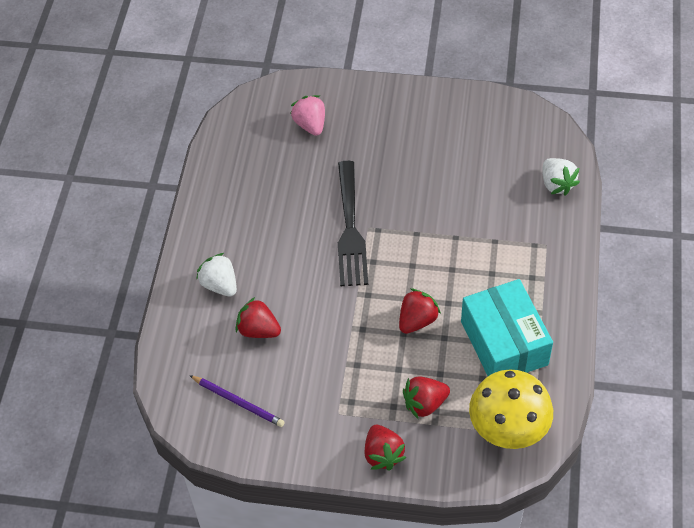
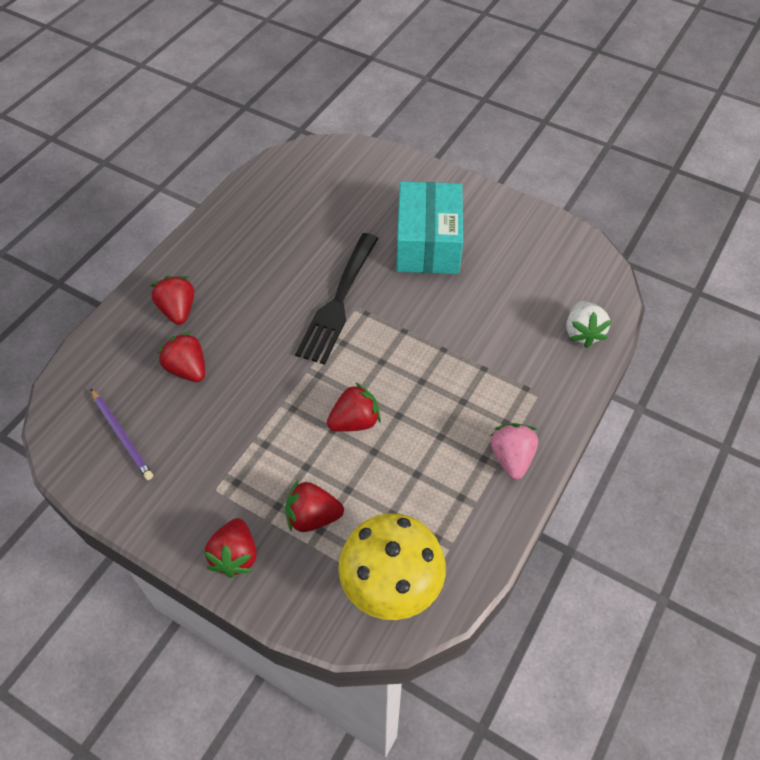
camera: 20 degrees right, 0 degrees up
white strawberry [196,253,237,297] -> red strawberry [151,276,194,325]
pink strawberry [290,95,325,136] -> pink strawberry moved to [491,423,538,480]
turquoise box [461,279,553,376] -> turquoise box moved to [396,182,463,274]

